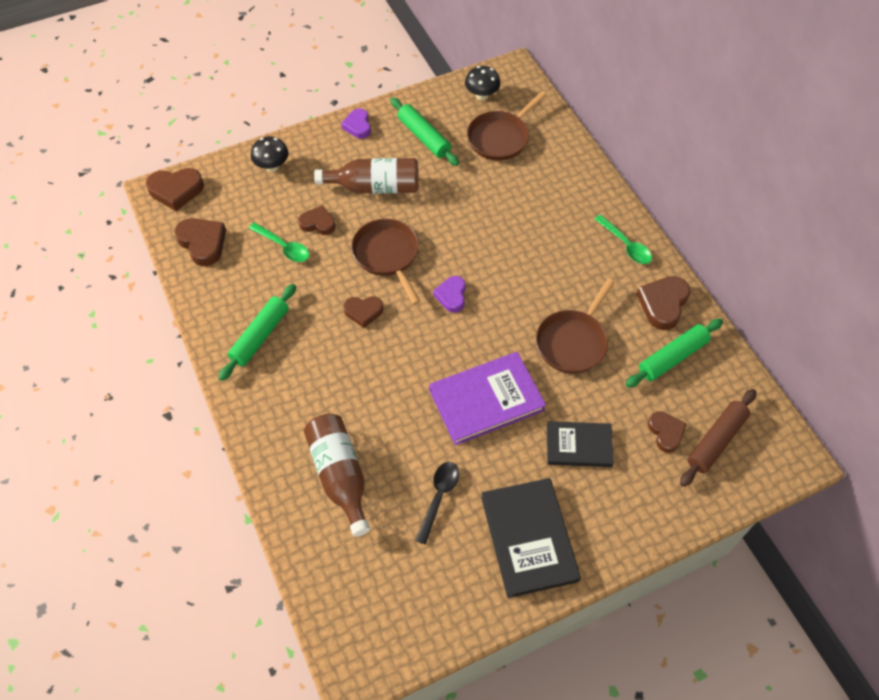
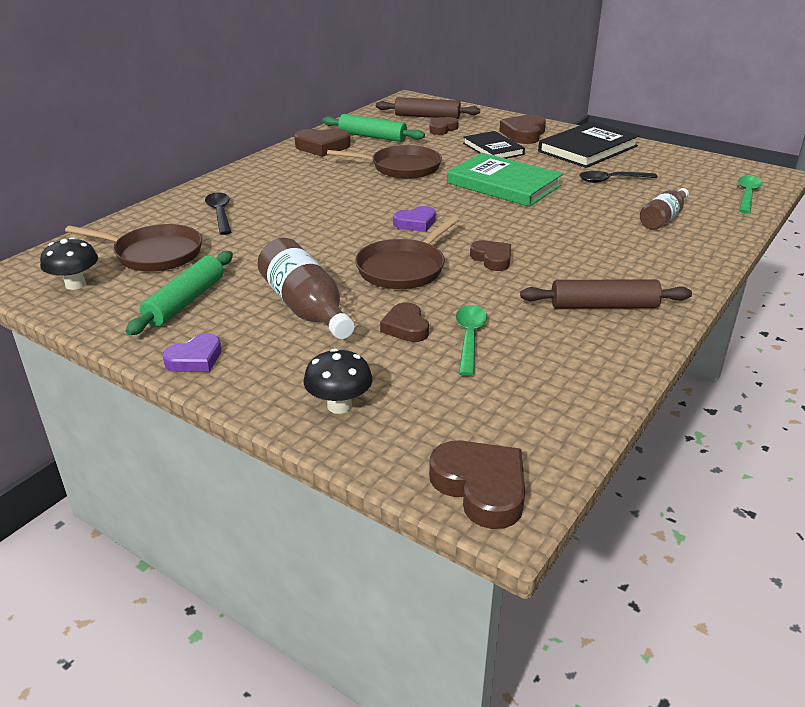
camera: 120 degrees left, 25 degrees down
brown heart [174,218,226,266] -> brown heart moved to [499,115,546,144]
green rolling pin [219,284,296,381] -> brown rolling pin [520,279,692,308]
brown bottle [304,414,370,537] -> brown bottle [640,188,689,230], size x0.64
purple book [429,352,546,445] -> green book [447,153,563,207]
green spoon [595,214,652,264] -> green spoon moved to [738,176,763,213]
none -> black spoon [205,193,231,235]

